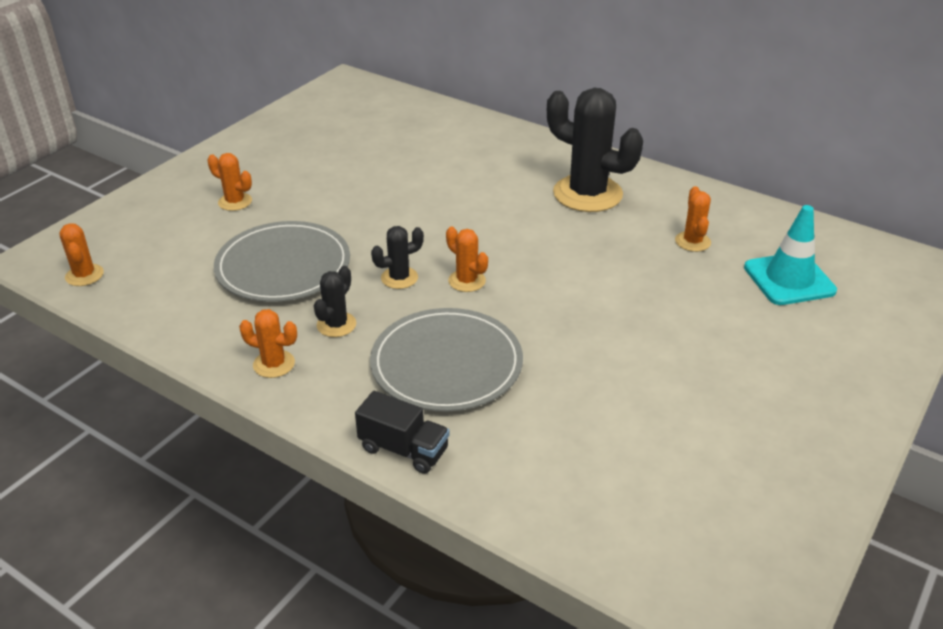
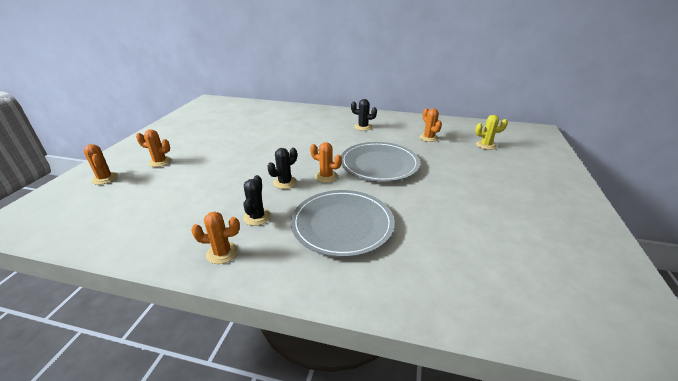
camera: 20 degrees left, 5 degrees down
orange cactus [59,224,104,286] -> orange cactus moved to [84,144,118,185]
grey plate [214,221,350,302] -> grey plate moved to [341,142,420,182]
black truck [355,391,450,474] -> none
black cactus [547,88,643,212] -> black cactus [351,99,377,131], size x0.48
turquoise traffic cone [744,205,837,305] -> yellow cactus [475,115,508,150]

